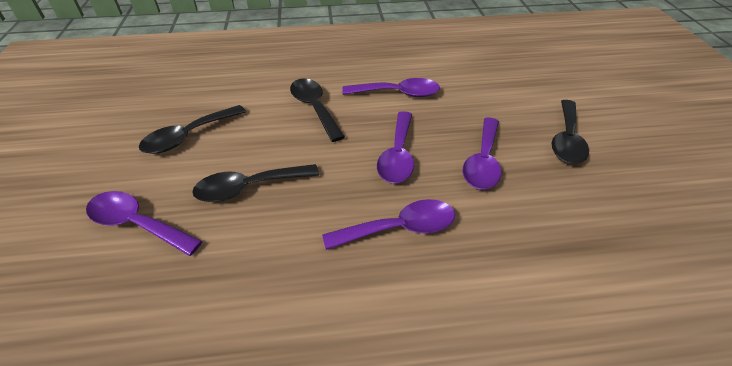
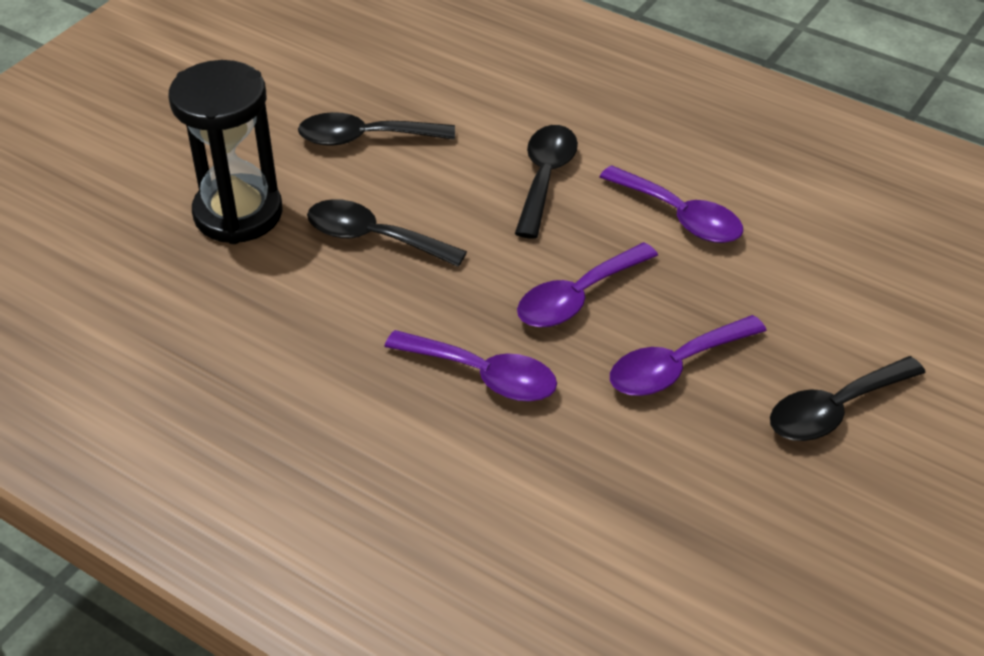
camera: 40 degrees right, 0 degrees up
purple spoon [86,191,202,256] -> black hourglass [169,60,283,244]

